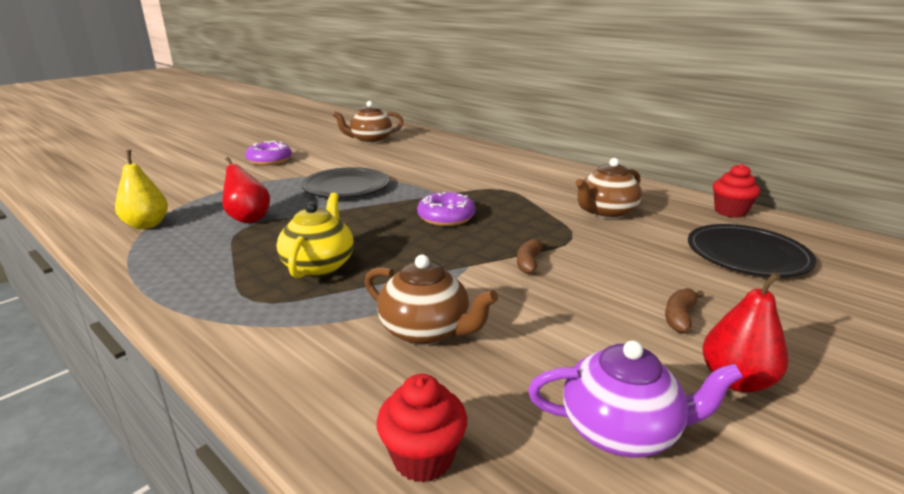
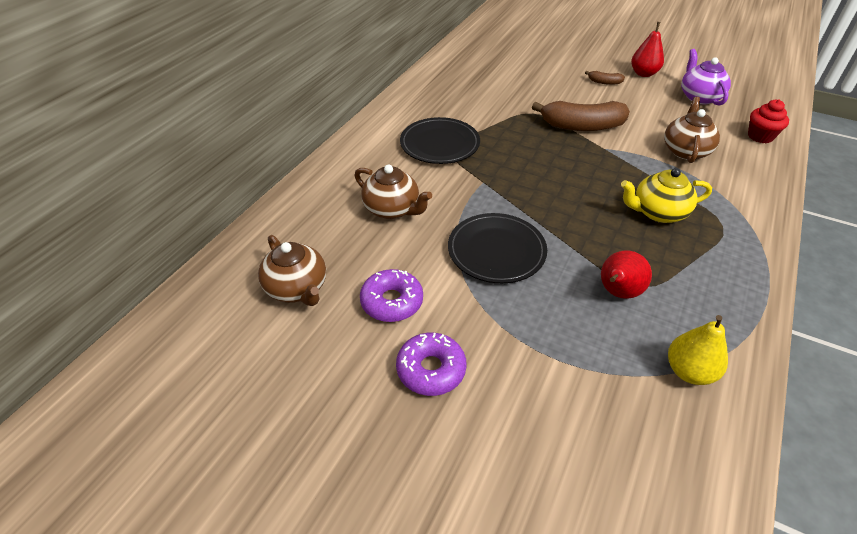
camera: 105 degrees left, 20 degrees up
purple donut [417,192,475,226] -> purple donut moved to [360,269,423,322]
brown banana [517,239,548,274] -> brown banana [532,101,630,131], size x2.20
brown teapot [575,158,642,219] -> brown teapot moved to [355,164,432,219]
black plate [688,224,816,277] -> black plate moved to [400,117,480,164]
red cupcake [713,164,761,218] -> none

